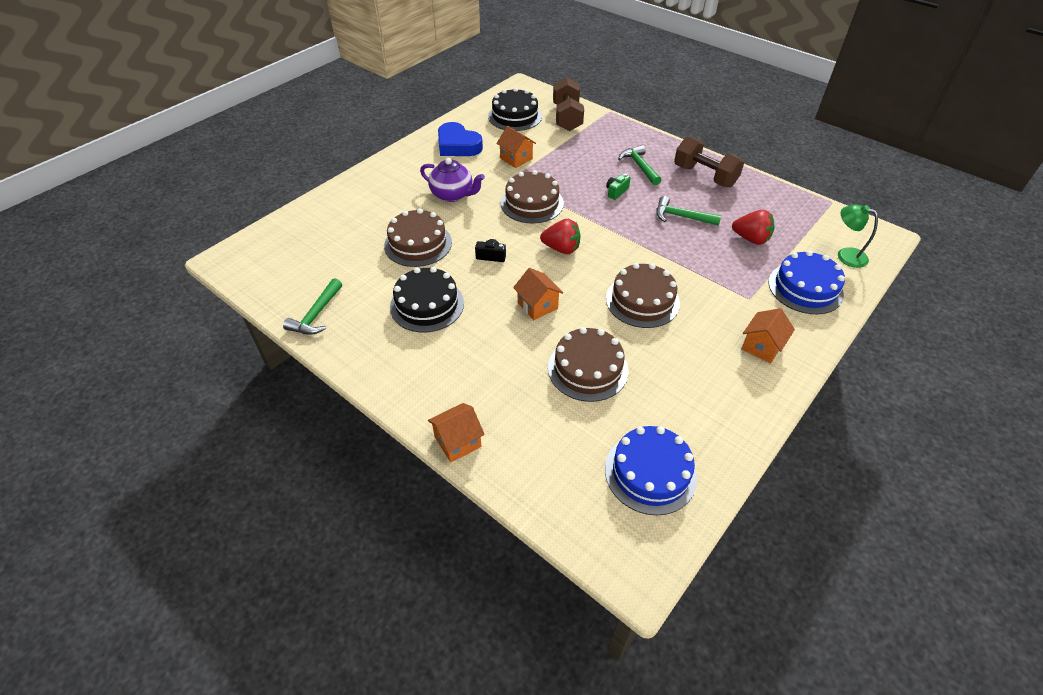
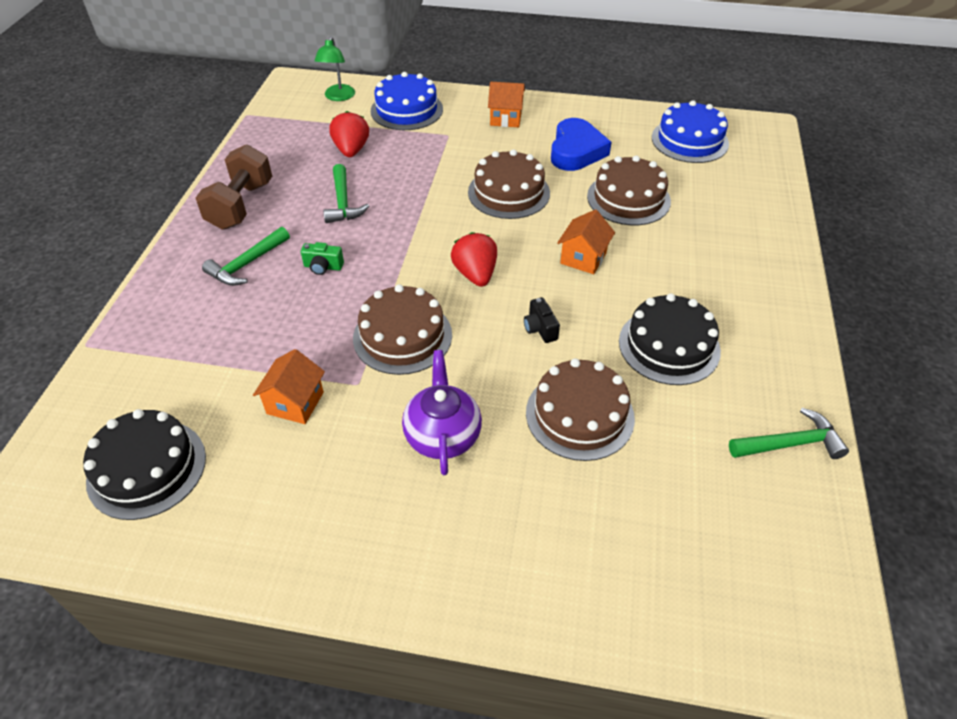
camera: 120 degrees left, 0 degrees up
orange house [428,403,485,463] -> none
blue heart [438,122,483,156] -> blue heart moved to [551,118,612,171]
brown dumbbell [553,77,584,131] -> none

